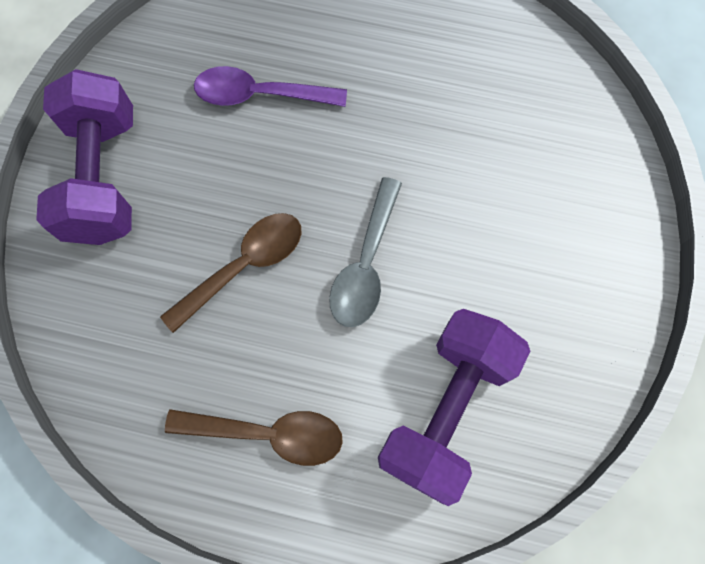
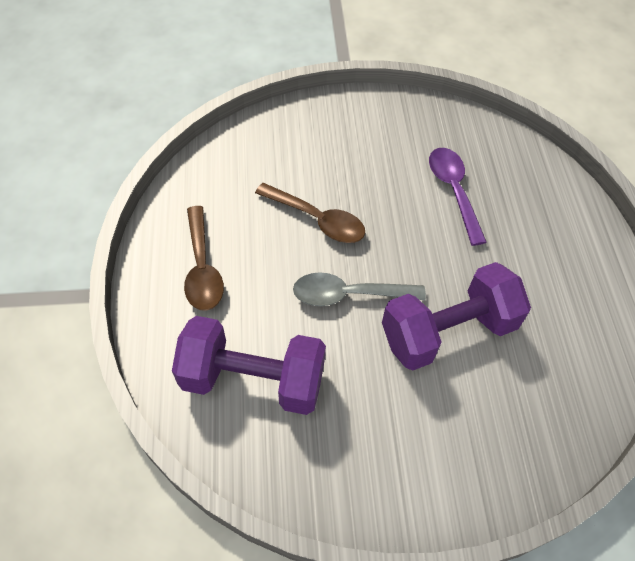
camera: 70 degrees right, 15 degrees down
purple dumbbell [36,69,133,245] -> purple dumbbell moved to [382,262,531,370]

